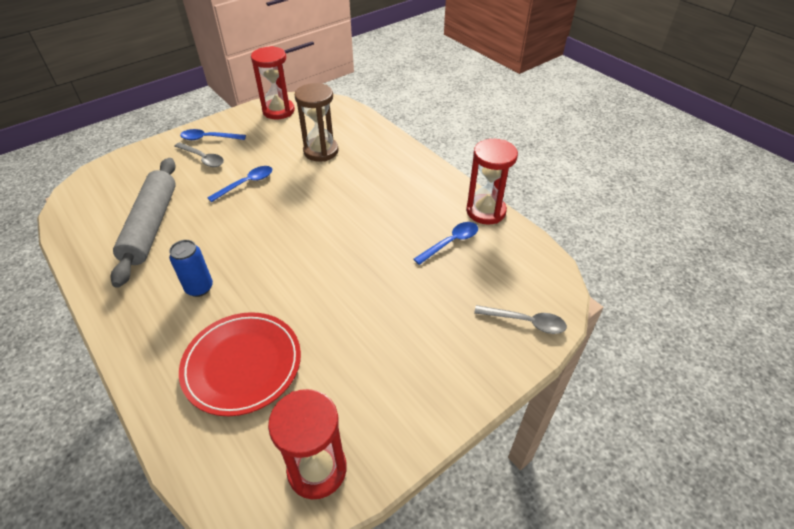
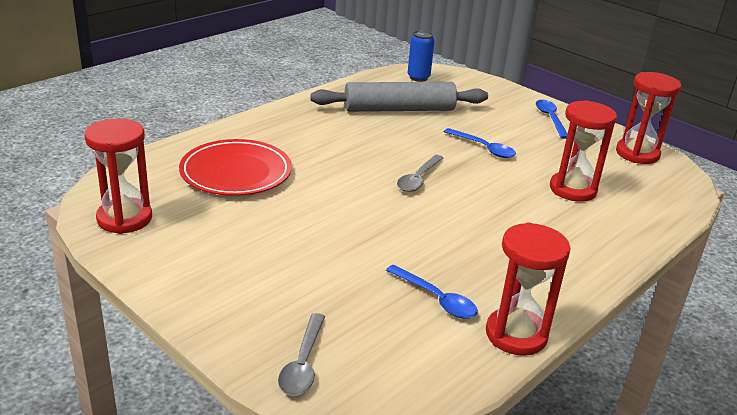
camera: 80 degrees right, 15 degrees down
blue can [169,240,213,297] -> blue can moved to [407,30,435,82]
grey spoon [174,142,224,167] -> grey spoon moved to [397,155,444,192]
brown hourglass [294,83,339,161] -> red hourglass [550,100,617,202]

